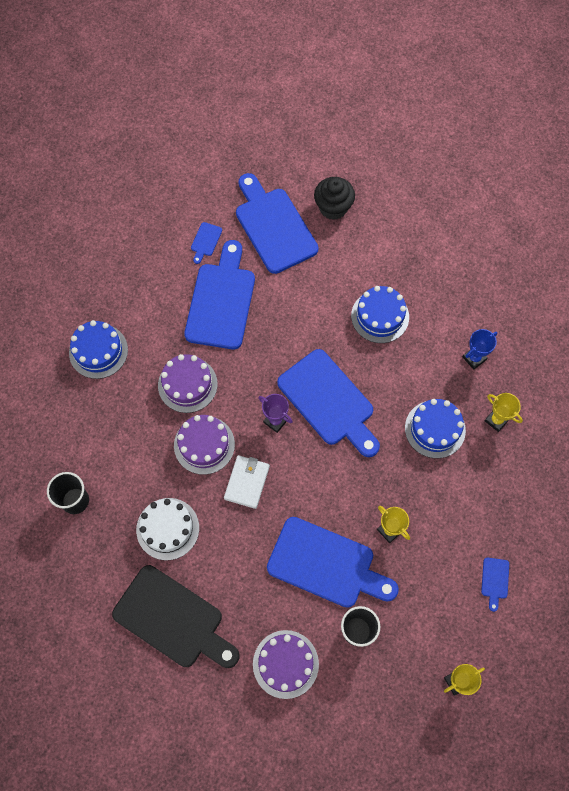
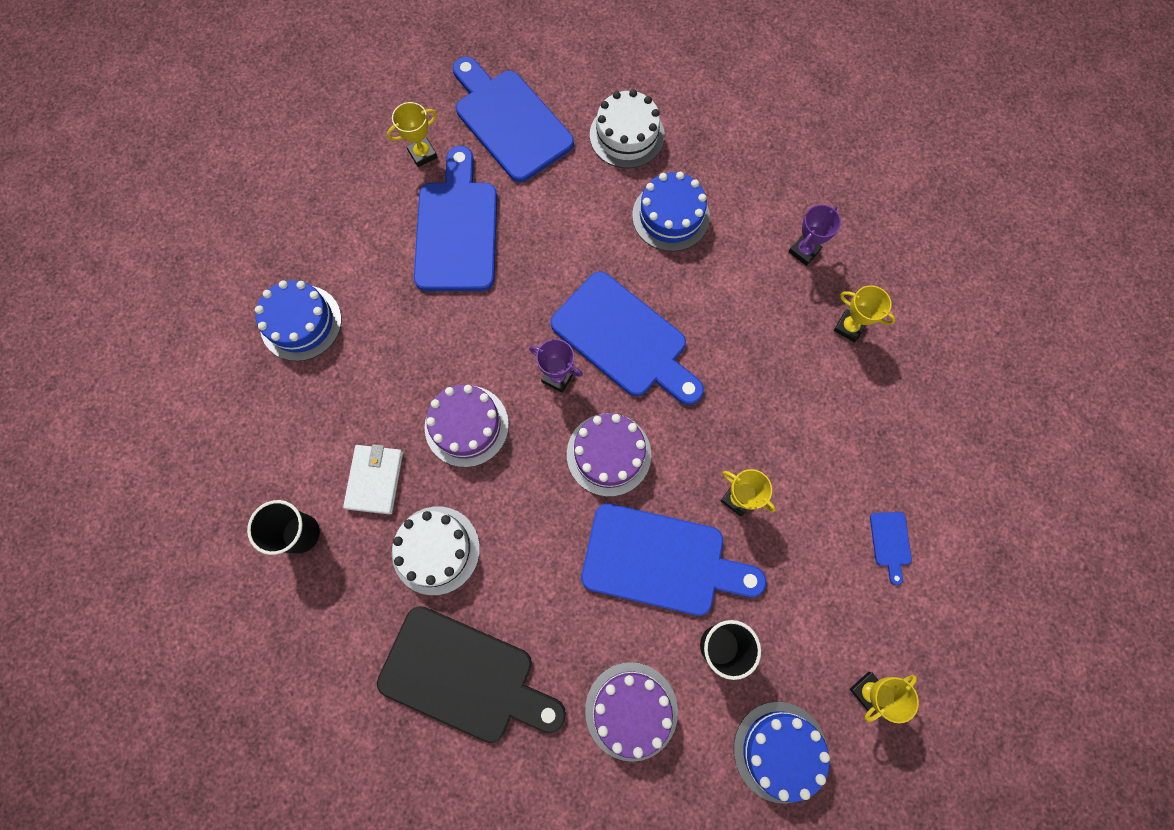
camera: 10 degrees left, 5 degrees up
purple cake [158,354,218,413] -> purple cake moved to [567,413,651,497]
blue cutting board [191,222,222,264] -> yellow trophy [387,102,437,167]
white wallet [224,455,270,509] -> white wallet moved to [343,444,403,515]
black cupcake [314,177,355,220] -> none
blue cake [405,399,466,458] -> blue cake moved to [734,701,830,804]
blue trophy [463,329,498,370] -> purple trophy [788,205,841,266]
none -> white cake [590,89,665,168]

